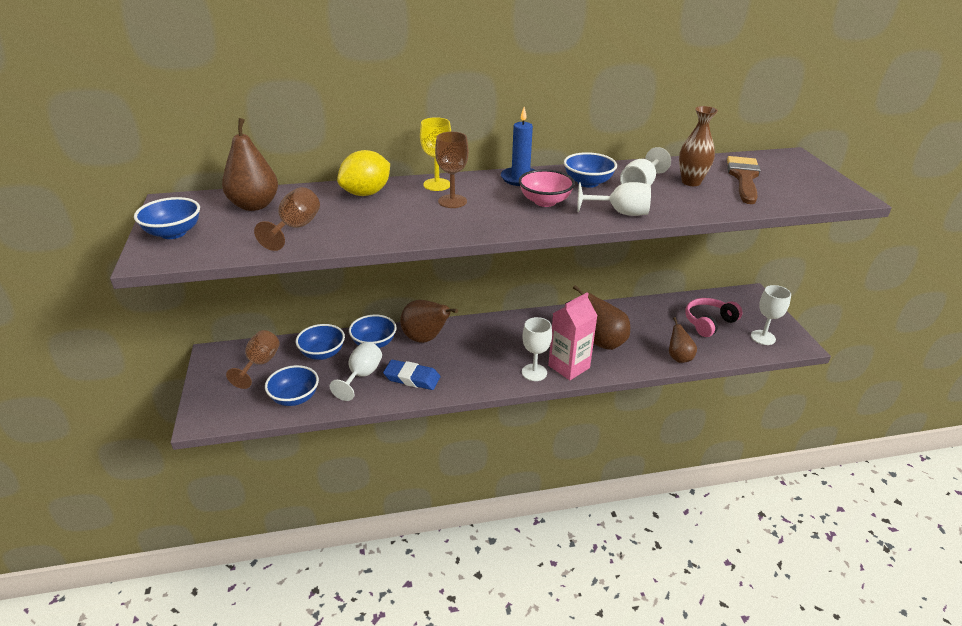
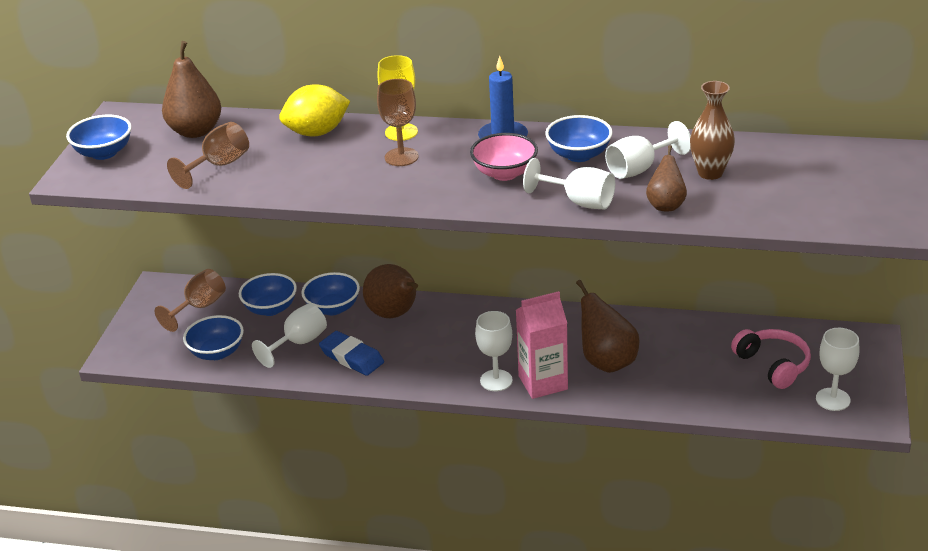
camera: 25 degrees right, 0 degrees up
brown pear [669,317,697,363] -> brown pear moved to [646,145,687,211]
pink headphones [685,298,743,337] -> pink headphones turned 75 degrees clockwise [731,329,811,389]
brown brush [727,156,761,204] -> none

